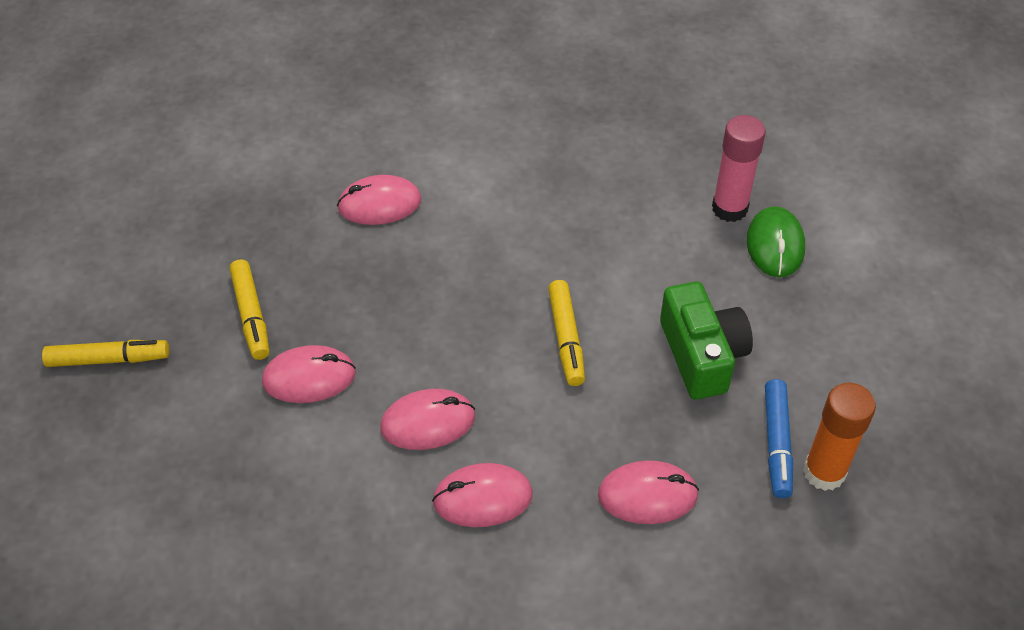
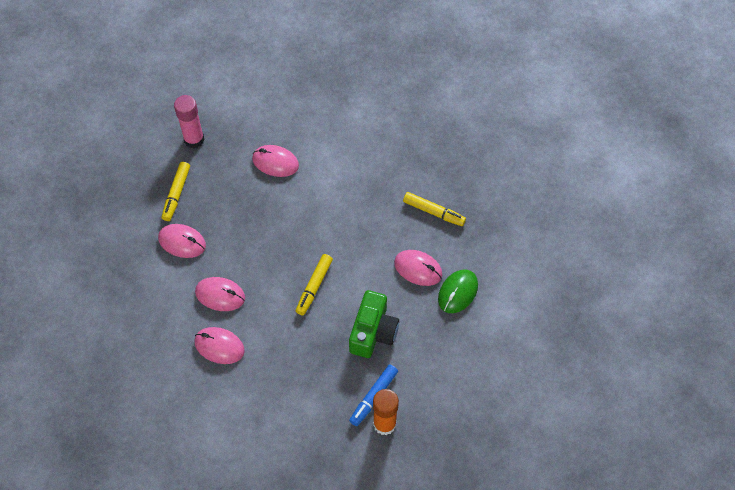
camera: 30 degrees right, 10 degrees up
yellow marker [42,340,169,367] -> yellow marker moved to [403,192,466,226]
pink mouse [598,461,699,524] -> pink mouse moved to [394,250,442,286]
pink glue stick [712,115,766,222] -> pink glue stick moved to [174,95,205,148]

